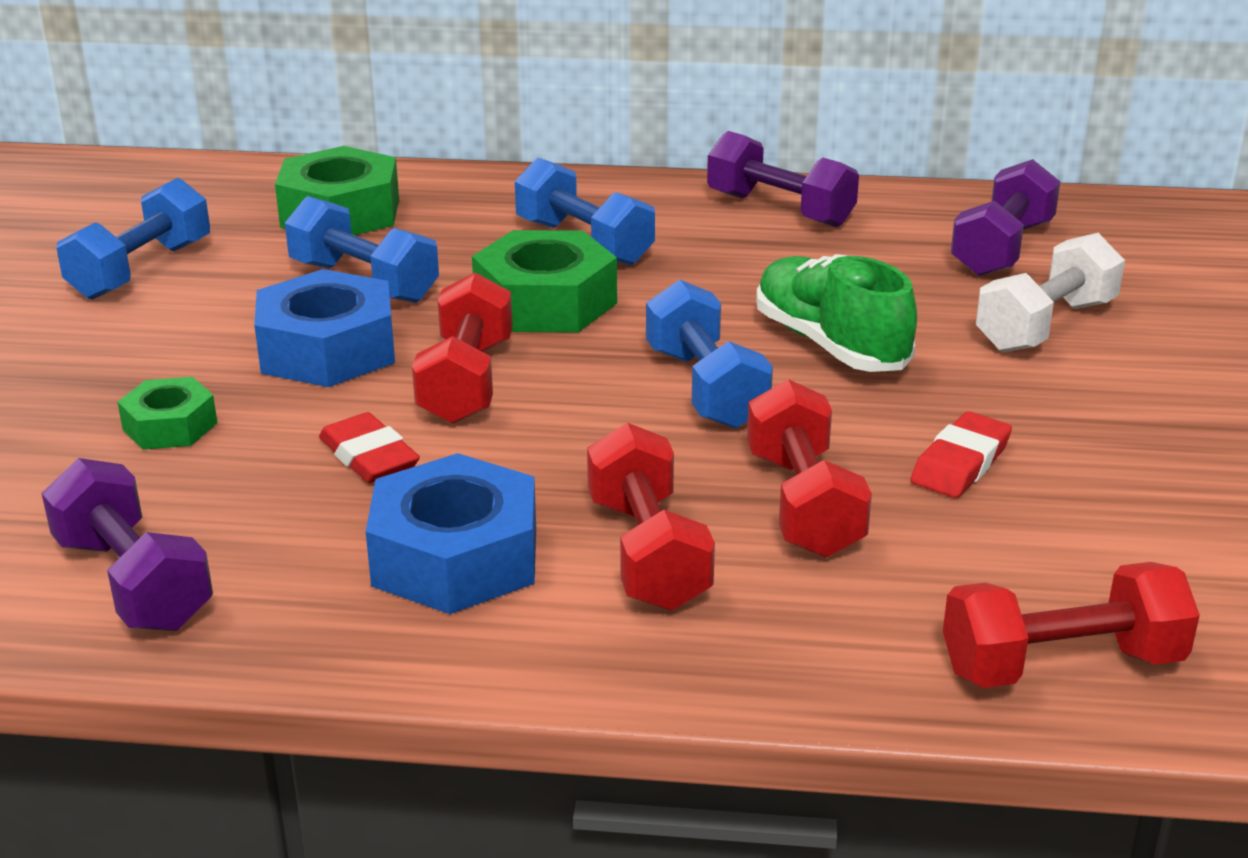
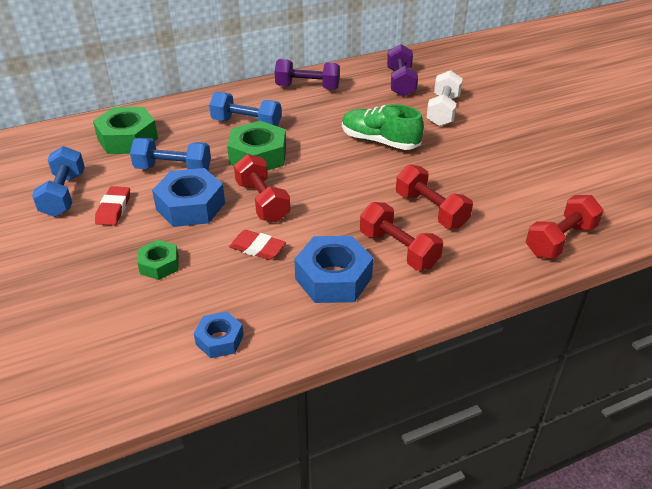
camera: 30 degrees left, 10 degrees up
purple dumbbell [41,458,213,631] -> blue nut [194,312,244,358]
blue dumbbell [646,280,773,429] -> none
red eraser [910,411,1012,498] -> red eraser moved to [95,186,130,226]

